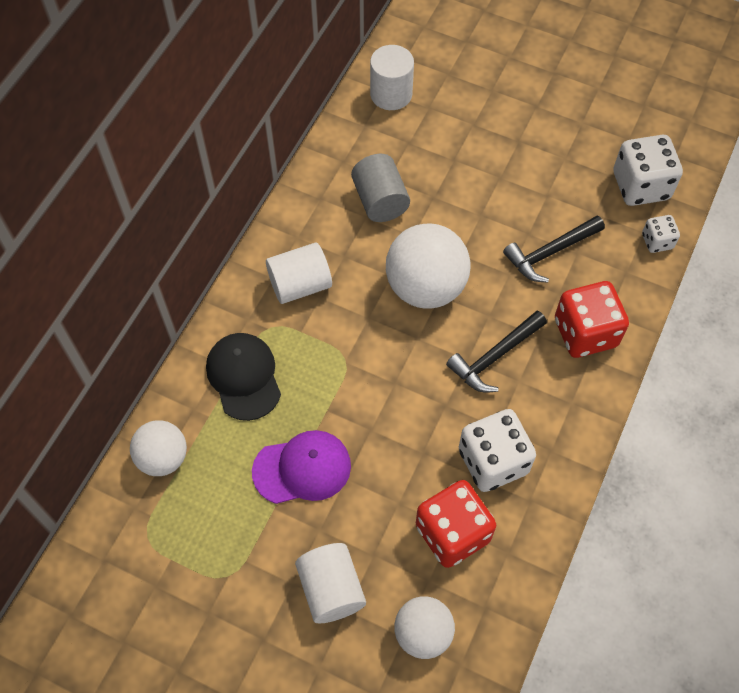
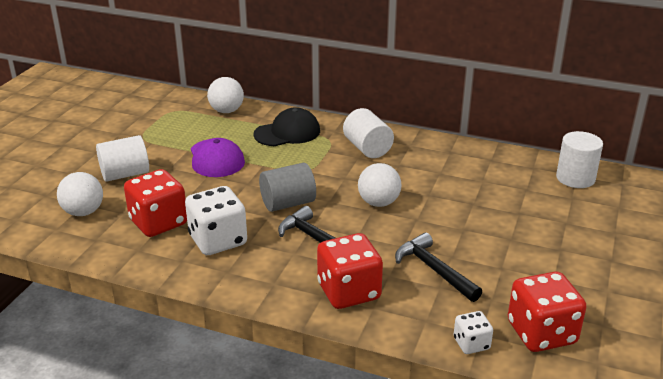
camera: 85 degrees right, 30 degrees down
grey cylinder [351,154,410,222] -> grey cylinder moved to [259,163,316,212]
white ball [386,224,470,309] -> white ball [358,163,402,207], size x0.61
white dice [614,135,683,206] -> red dice [508,271,586,352]

